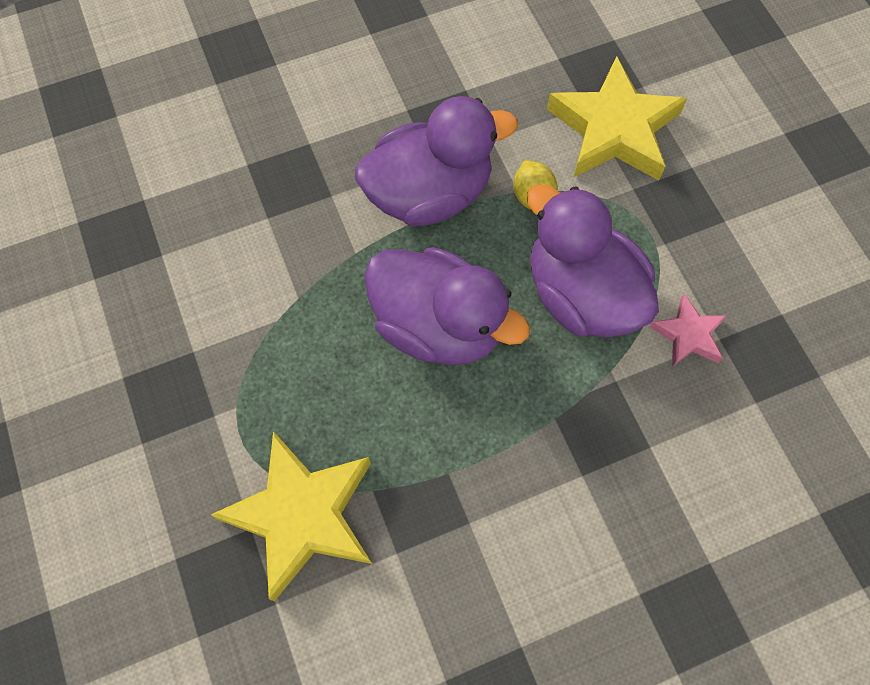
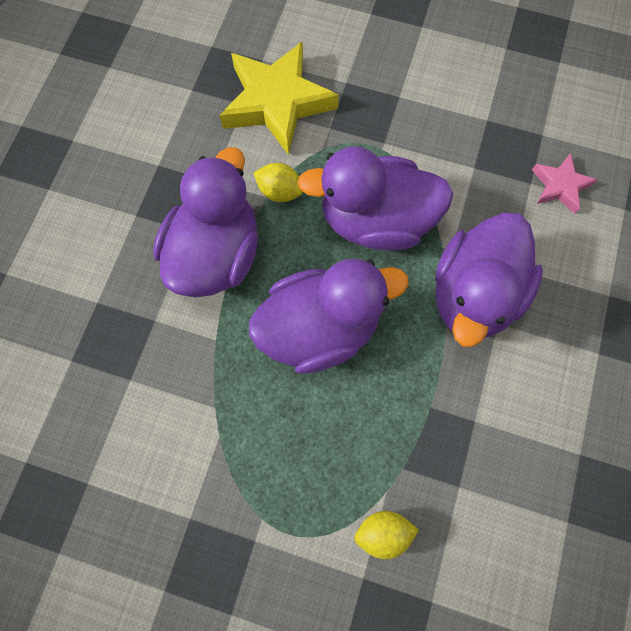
camera: 50 degrees left, 5 degrees up
yellow star [211,431,372,601] -> yellow lemon [354,511,419,559]
pink star [650,294,727,367] -> pink star moved to [532,153,597,214]
none -> purple duck [435,213,543,347]

